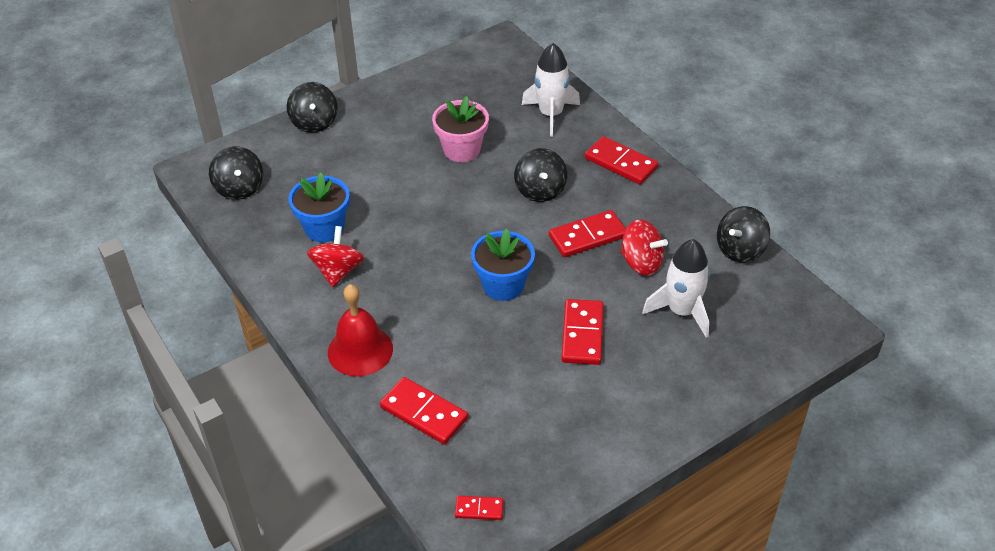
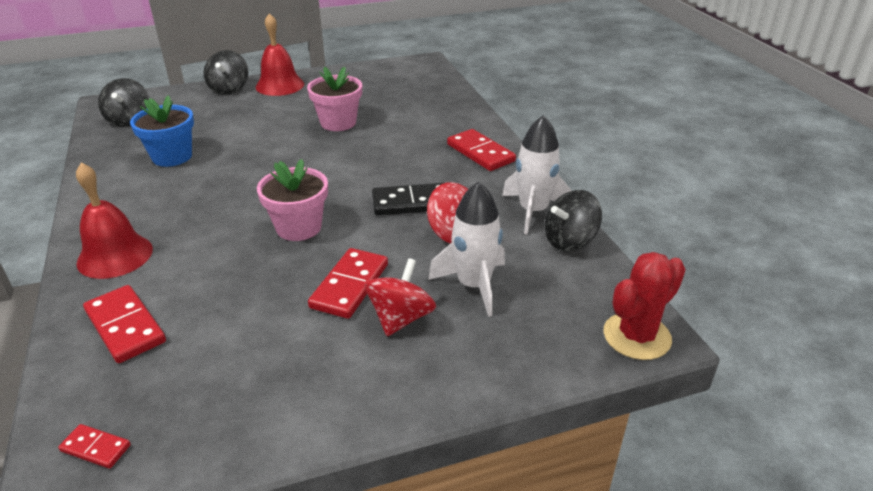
camera: 15 degrees right, 10 degrees down
red spinning top [307,226,364,287] -> red spinning top moved to [365,258,436,336]
blue flower pot [471,229,535,301] -> pink flower pot [257,159,328,241]
black spinning top [514,148,567,202] -> none
white rocket [522,43,580,137] -> white rocket moved to [502,115,572,235]
red domino [549,210,626,257] -> black domino [372,183,444,215]
none -> red bell [256,13,304,96]
none -> red cactus [604,252,686,360]

